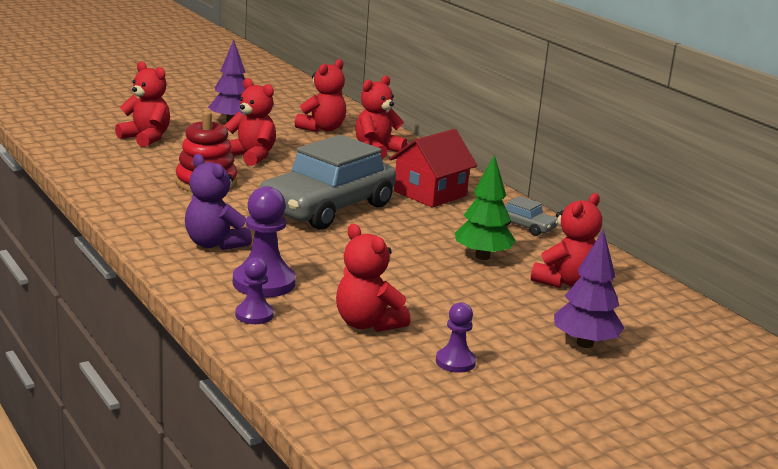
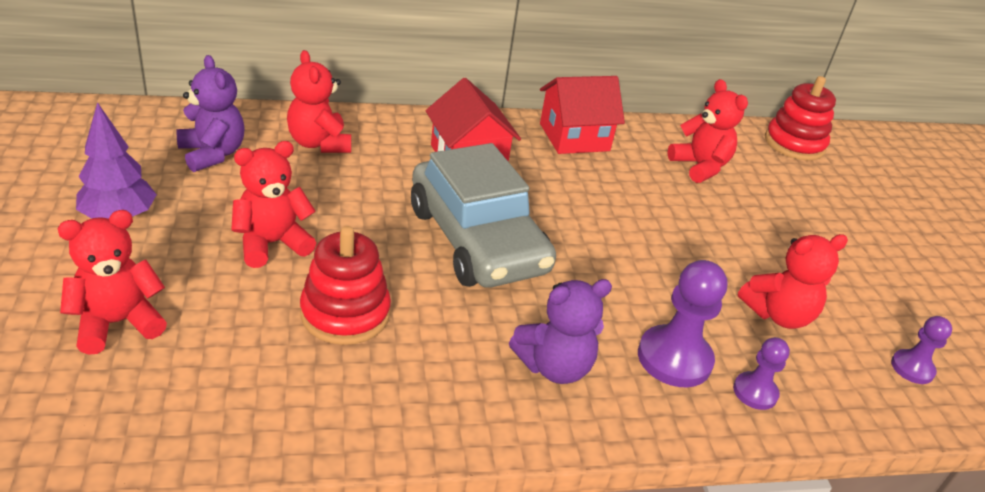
camera: 70 degrees left, 15 degrees up
red teddy bear [294,59,346,132] -> purple teddy bear [176,55,245,172]
purple pawn [436,302,476,373] -> purple pawn moved to [891,316,952,384]
green tree [455,155,516,260] -> none
grey car [505,196,558,236] -> red house [540,76,625,154]
purple tree [554,229,624,348] -> none
none -> red stacking toy [765,76,836,161]

